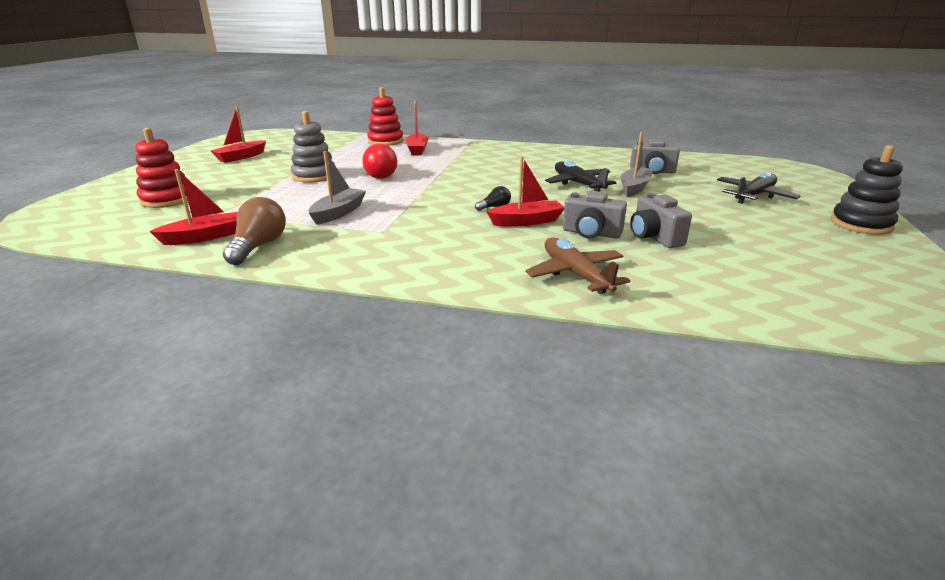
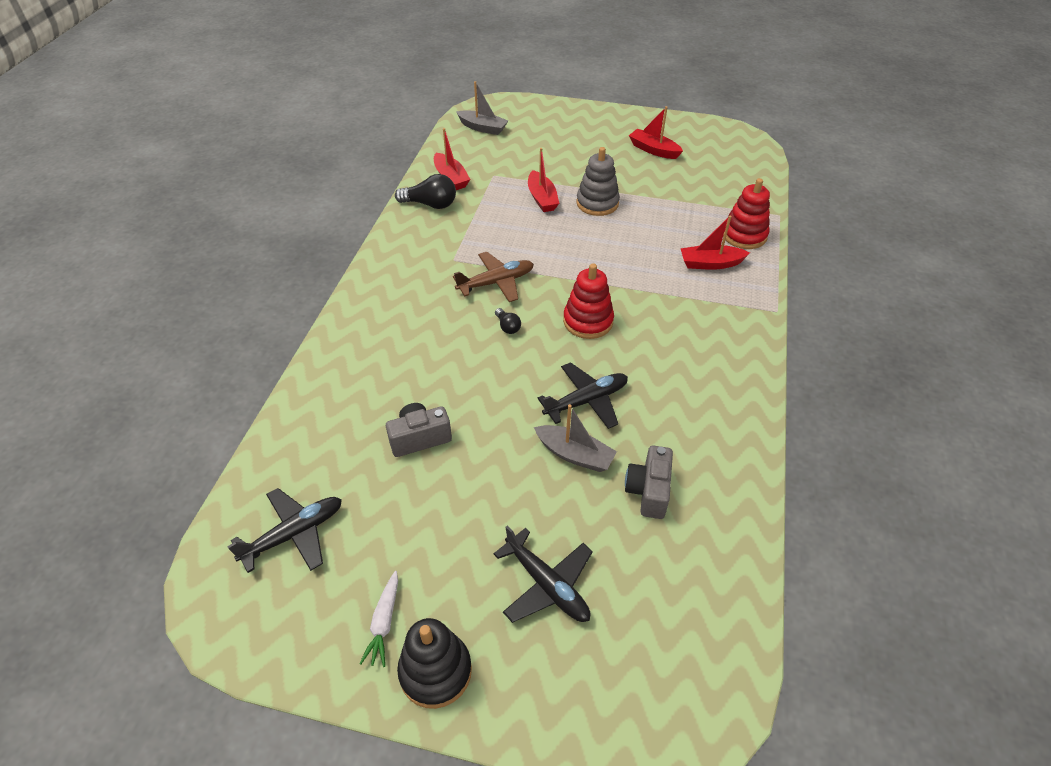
camera: 90 degrees right, 20 degrees up
red stacking toy [135,128,188,208] -> red stacking toy moved to [563,263,614,339]
brown light bulb [223,197,286,265] -> black light bulb [395,174,456,209]
grey boat [308,151,366,225] -> grey boat moved to [456,81,508,135]
red light bulb [362,143,397,179] -> none
red boat [487,156,564,226] -> red boat moved to [528,148,559,212]
brown plane [525,238,630,294] -> brown plane moved to [453,252,534,302]
grey camera [563,191,627,239] -> none
none -> black plane [227,488,342,573]
none -> white carrot [359,571,398,667]

